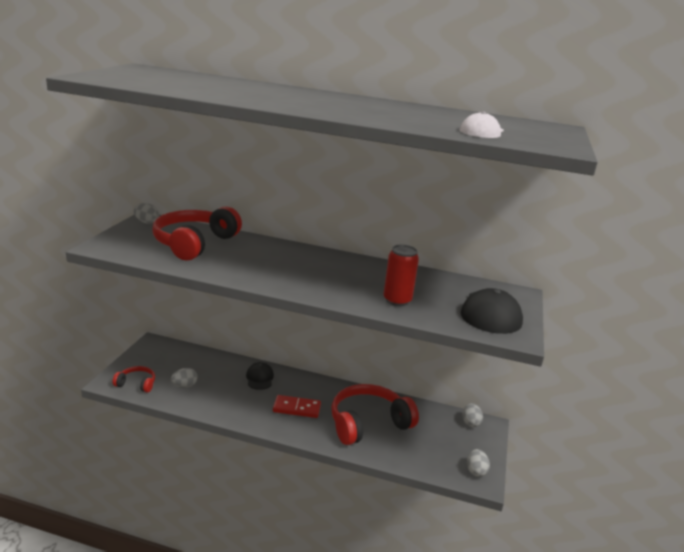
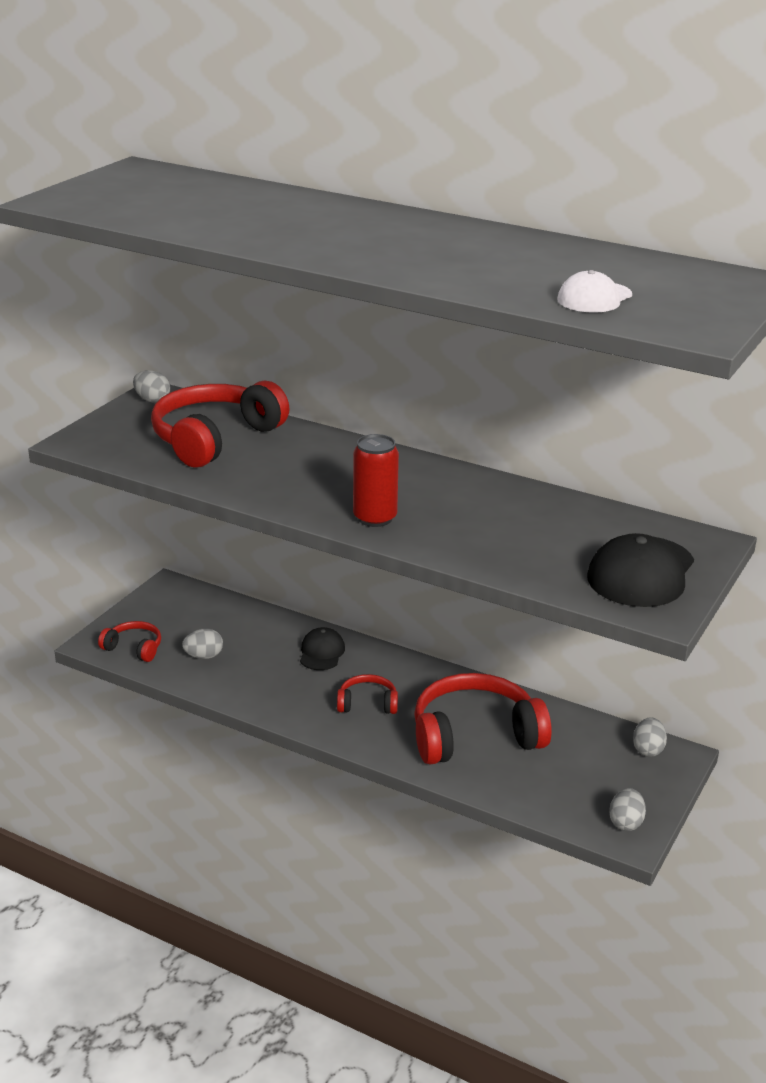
camera: 15 degrees right, 5 degrees up
red domino [273,395,321,418] -> red headphones [337,674,398,714]
red can [384,245,419,306] -> red can moved to [353,434,399,527]

